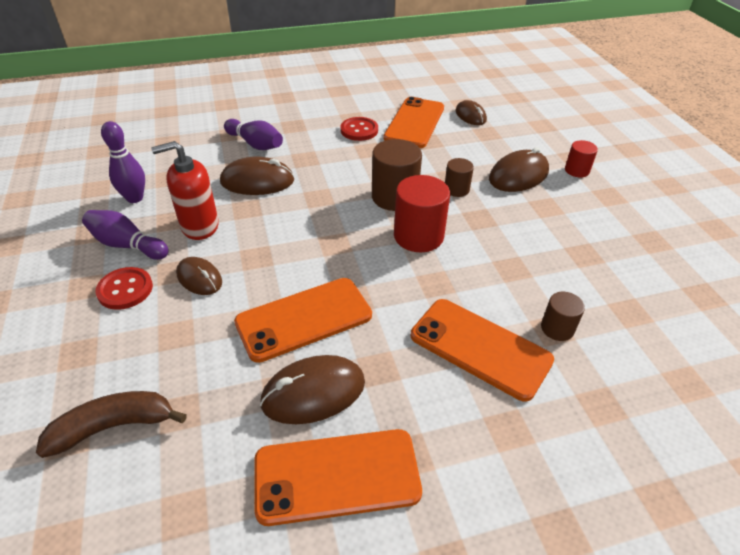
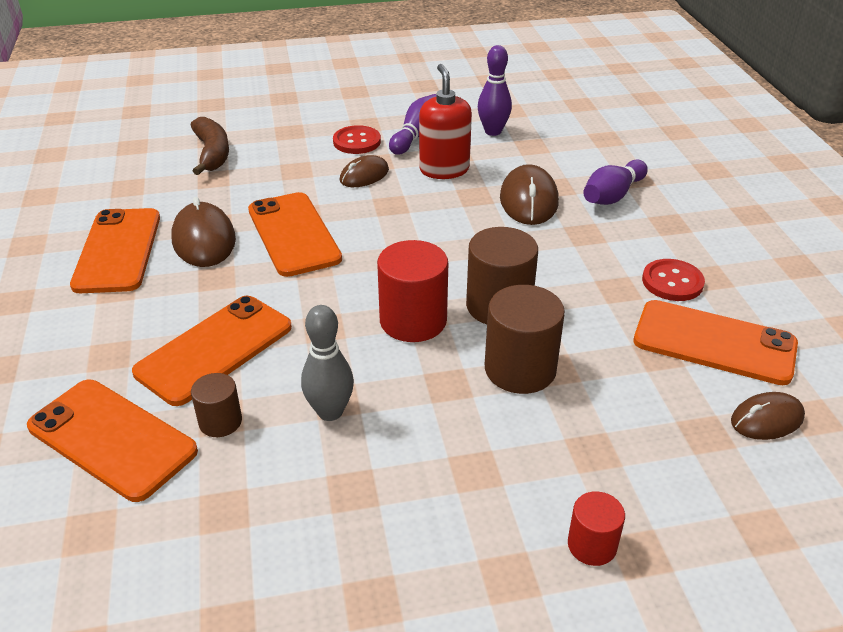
camera: 95 degrees right, 5 degrees down
brown cylinder [445,158,474,197] -> brown cylinder [485,285,565,394], size x1.79
brown mouse [489,147,549,192] -> none
none -> orange phone [27,380,198,502]
none -> grey bowling pin [301,305,354,421]

